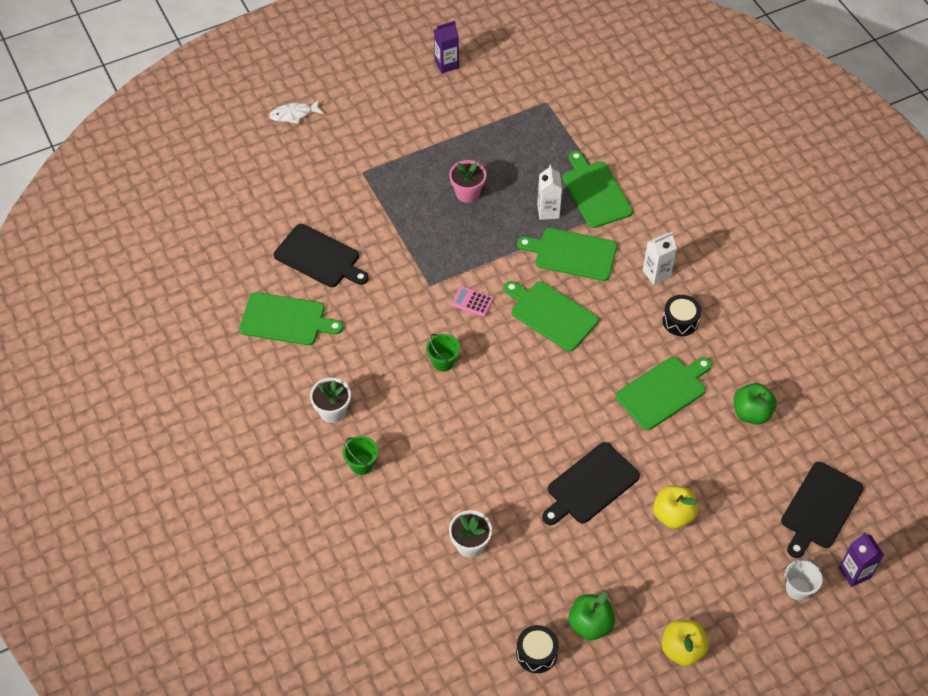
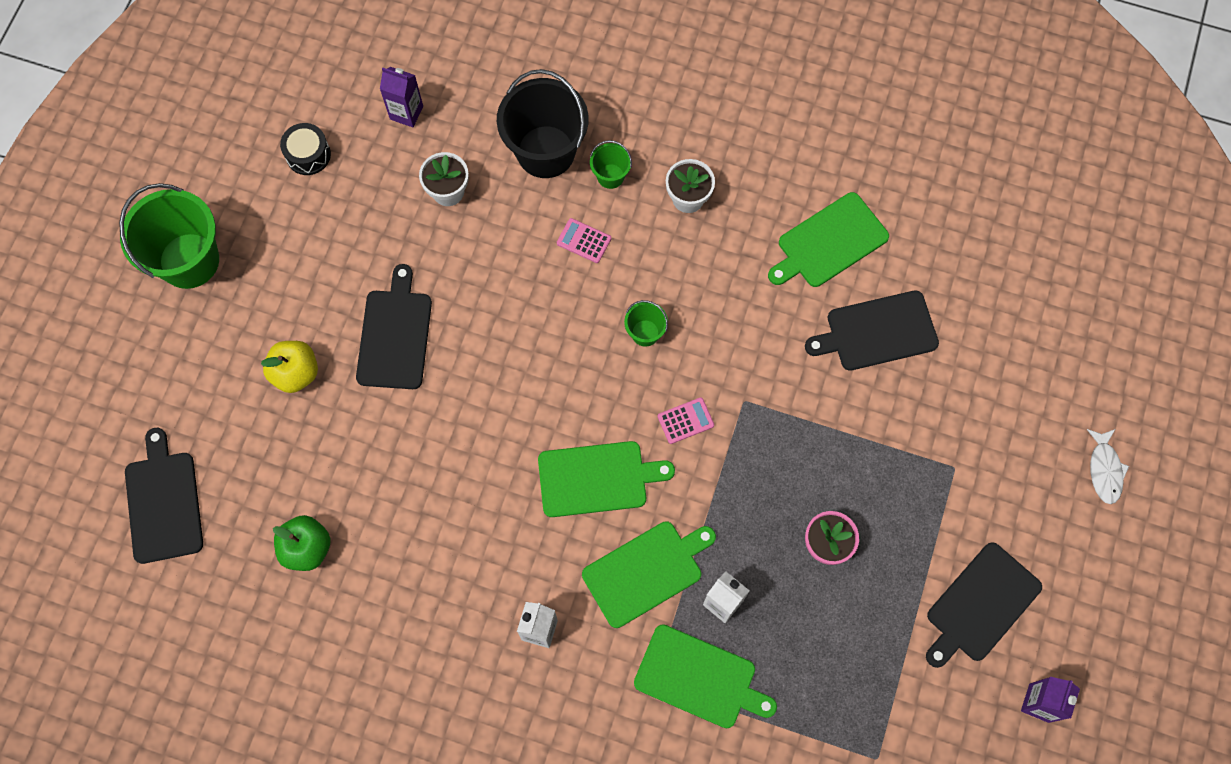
camera: 135 degrees right, 15 degrees up
white fish [269,99,323,124] -> white fish turned 150 degrees clockwise [1087,429,1129,504]
green apple [569,592,615,640] -> none
green cutting board [616,357,712,430] -> none
black drum [662,295,701,336] -> none
yellow apple [662,620,709,666] -> green bucket [119,183,219,289]
white bucket [785,558,823,600] -> none
purple carton [839,532,884,587] -> purple carton moved to [380,67,423,127]
none -> black bucket [497,69,589,178]
none -> pink calculator [557,218,611,263]
none -> black cutting board [926,542,1042,668]

